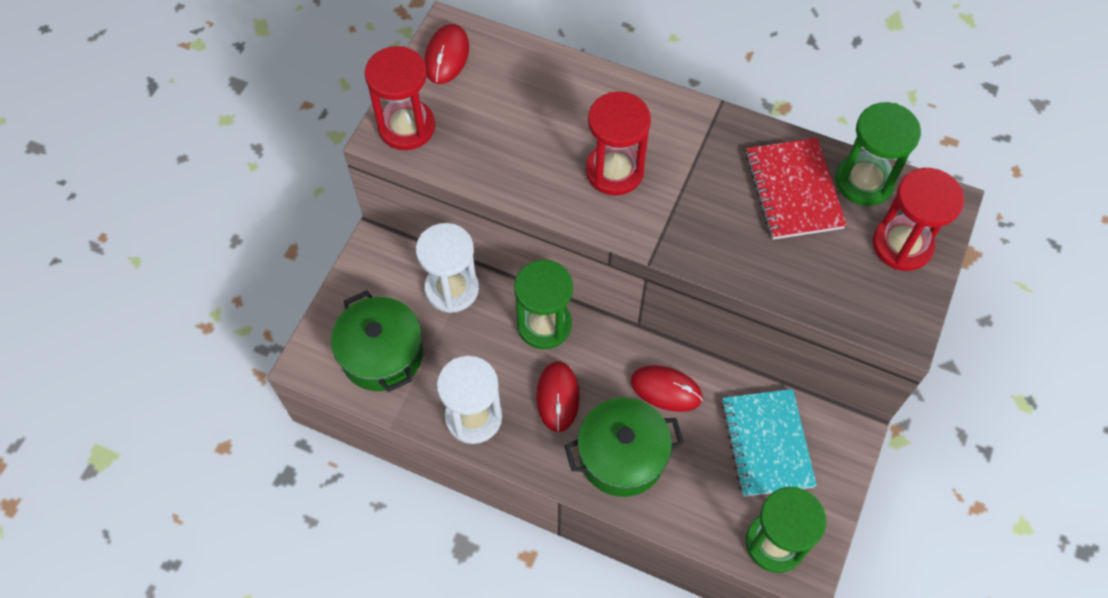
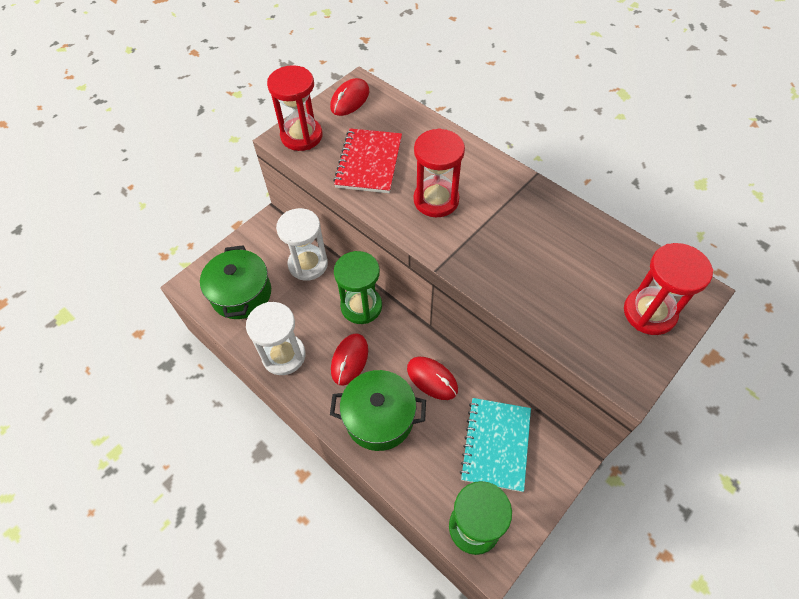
camera: 20 degrees right, 5 degrees down
red notebook [745,138,847,240] -> red notebook moved to [333,128,402,193]
green hourglass [835,102,921,206] -> none

